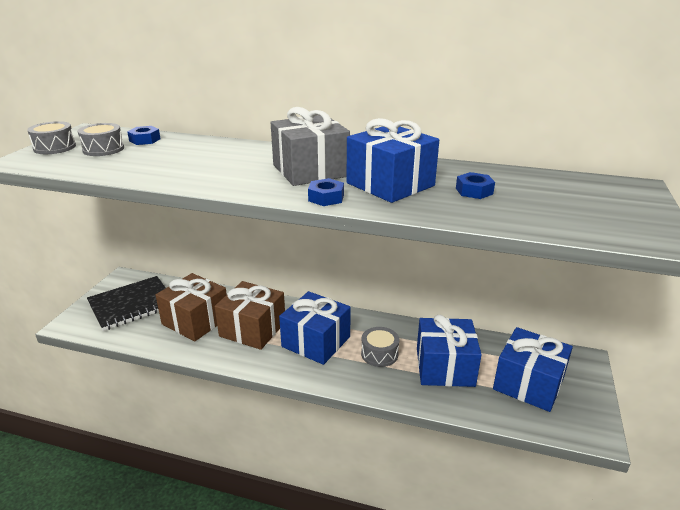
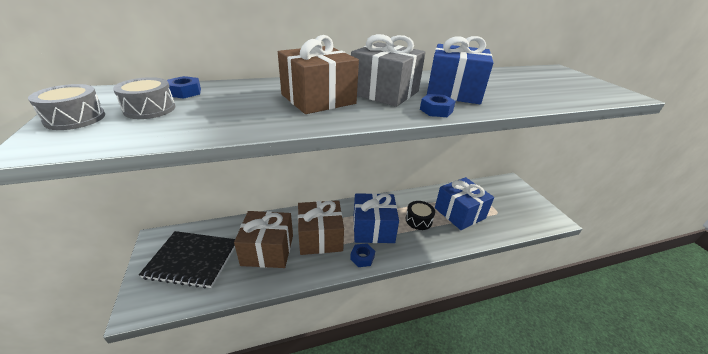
camera: 35 degrees left, 5 degrees up
black notebook [87,276,166,331] -> black notebook turned 75 degrees clockwise [139,231,235,289]
grey drum [361,327,399,367] -> black drum [406,201,435,230]
blue nut [456,172,495,199] -> blue nut moved to [350,243,375,267]
blue gift [493,327,573,412] -> none
none -> brown gift [278,35,359,114]

